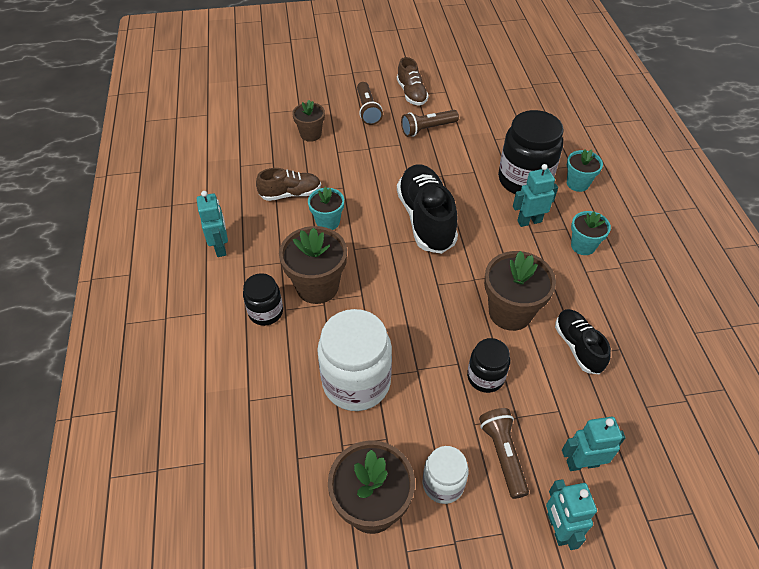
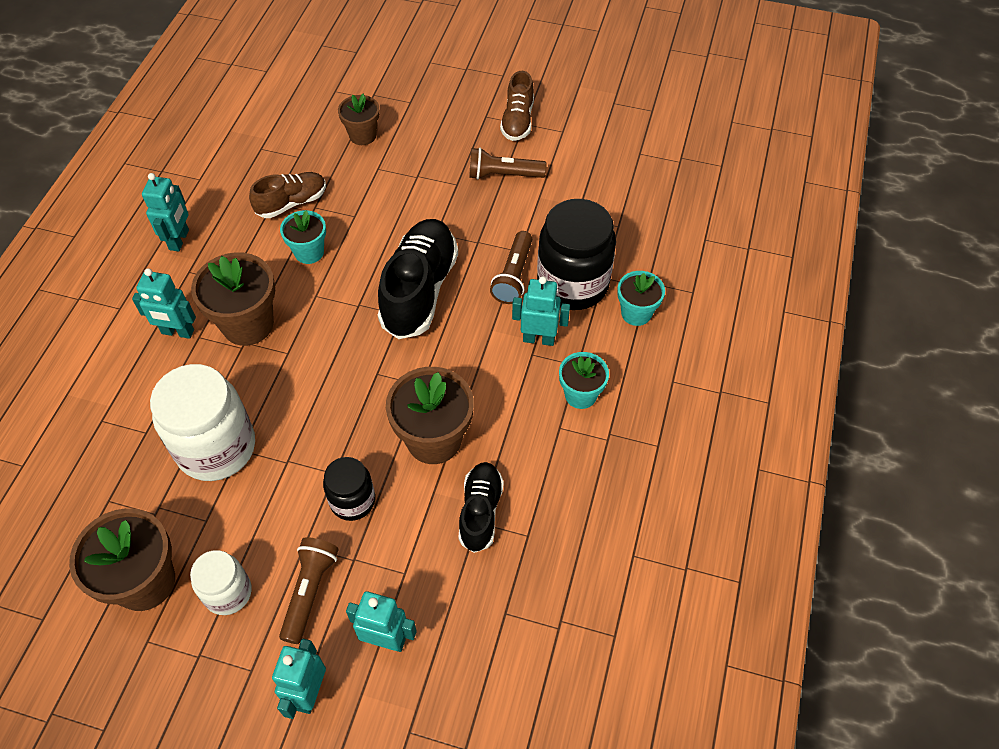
camera: 25 degrees right, 5 degrees up
black jar [243,273,283,326] -> turquoise robot [132,268,196,339]
brown shoe [256,168,321,201] -> brown shoe turned 45 degrees counterclockwise [249,172,326,218]
brown flashlight [357,82,383,125] -> brown flashlight moved to [490,231,532,304]

